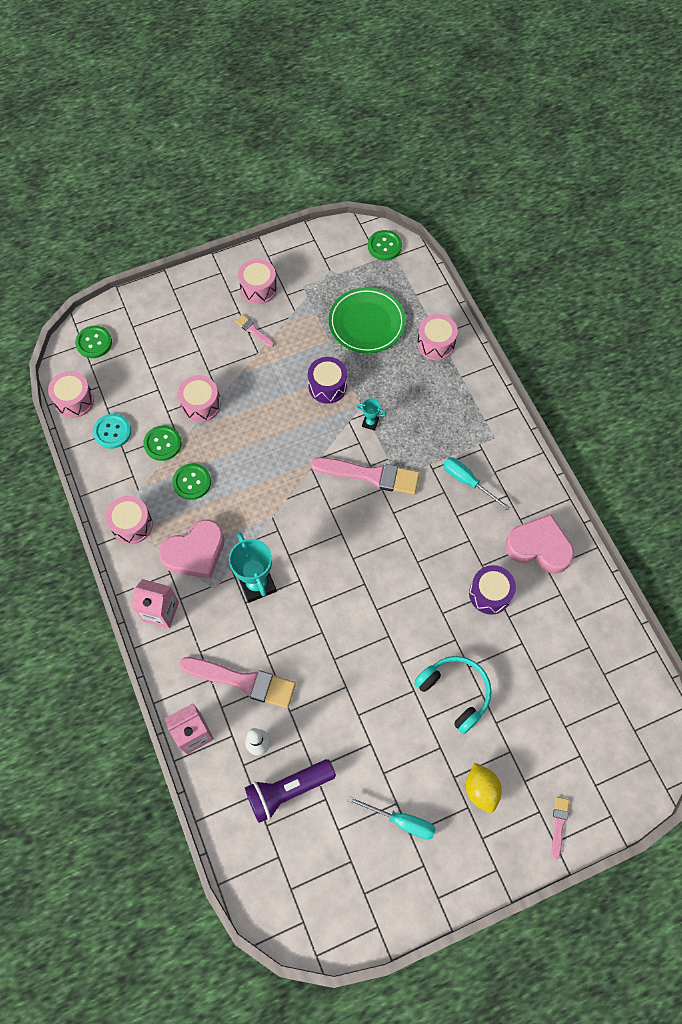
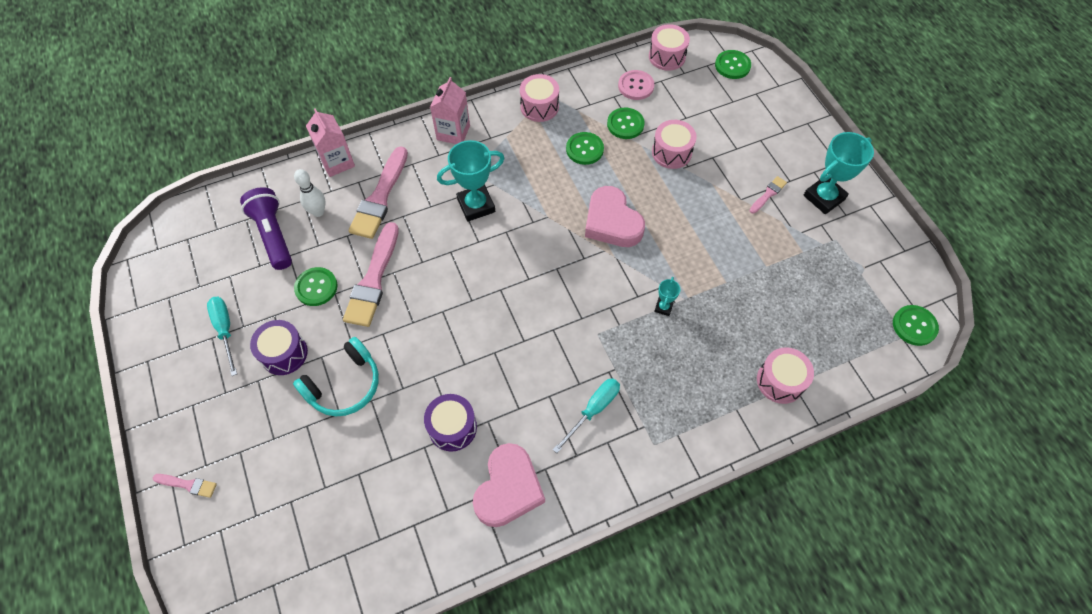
camera: 90 degrees right, 5 degrees down
turquoise button [93,414,131,449] -> pink button [618,70,654,100]
pink heart [159,520,225,579] -> pink heart moved to [585,186,645,247]
pink drum [238,259,277,304] -> turquoise trophy [803,132,874,214]
purple drum [308,357,347,404] -> purple drum moved to [250,320,308,375]
pink brush [311,457,420,495] -> pink brush moved to [343,222,399,327]
green plate [329,287,406,354] -> none
turquoise screwdriver [348,796,436,840] -> turquoise screwdriver turned 135 degrees clockwise [207,297,237,376]
yellow lemon [466,763,502,813] -> none
none -> green button [294,267,338,306]

